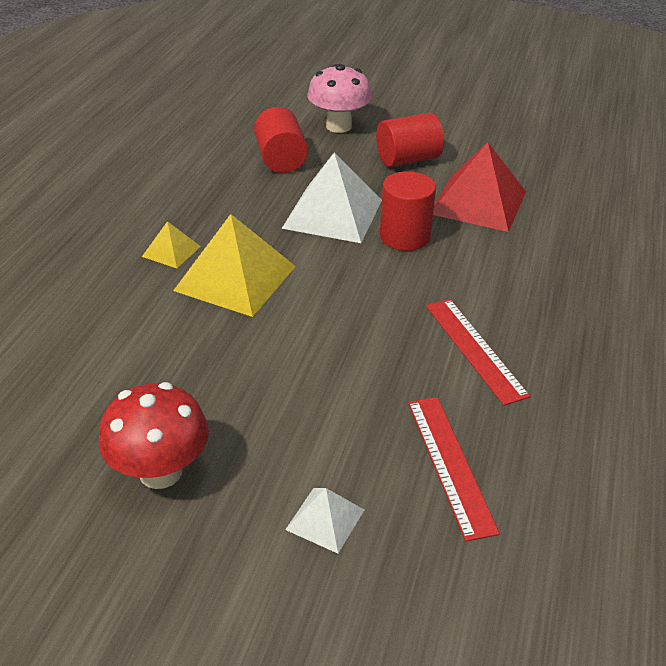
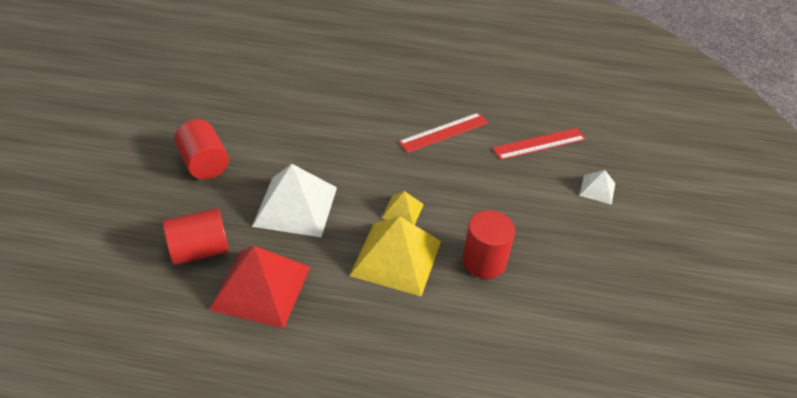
camera: 100 degrees left, 5 degrees up
red mushroom [99,382,209,489] -> none
yellow pyramid [142,221,201,268] -> yellow pyramid moved to [382,191,424,225]
pink mushroom [307,64,372,133] -> none
red cylinder [380,171,436,251] -> red cylinder moved to [462,210,515,279]
red pyramid [433,142,526,232] -> red pyramid moved to [209,246,310,329]

